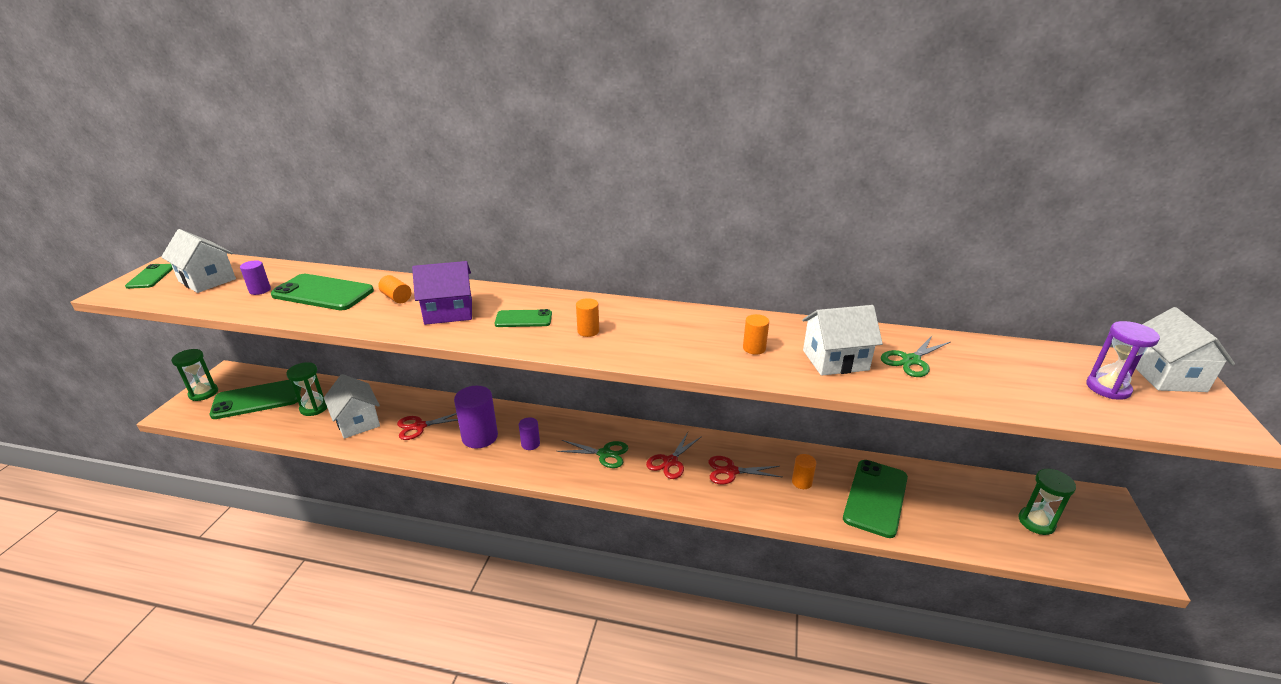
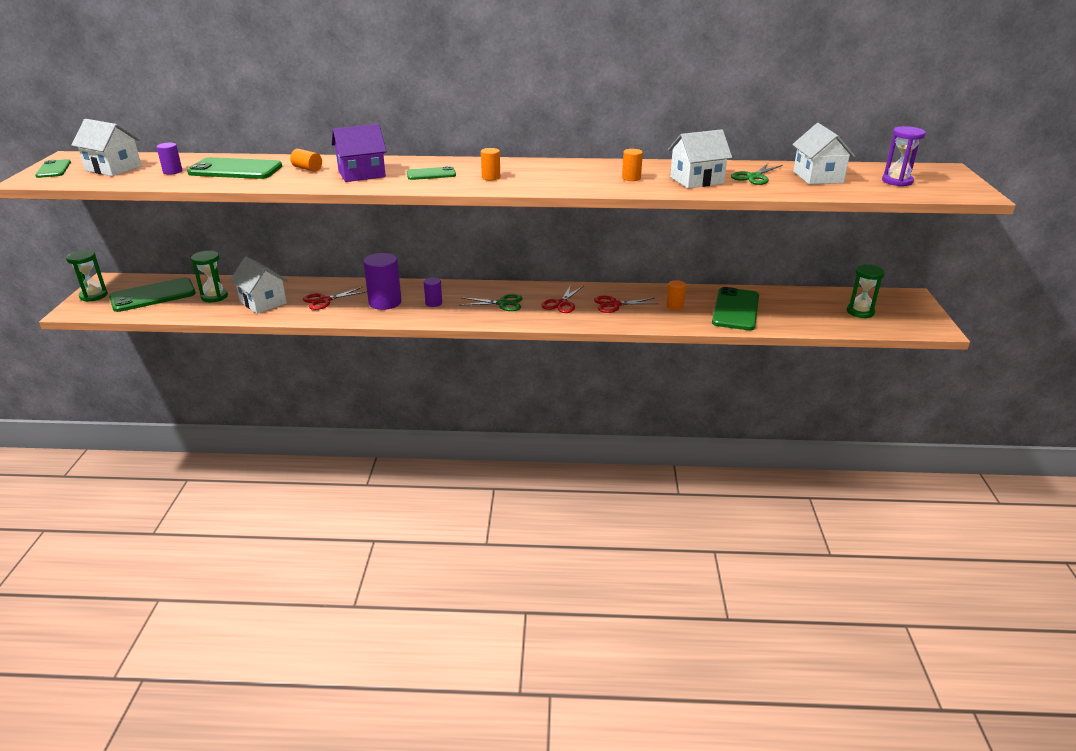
camera: 10 degrees left, 0 degrees up
white house [1135,307,1235,392] -> white house moved to [792,123,855,184]

